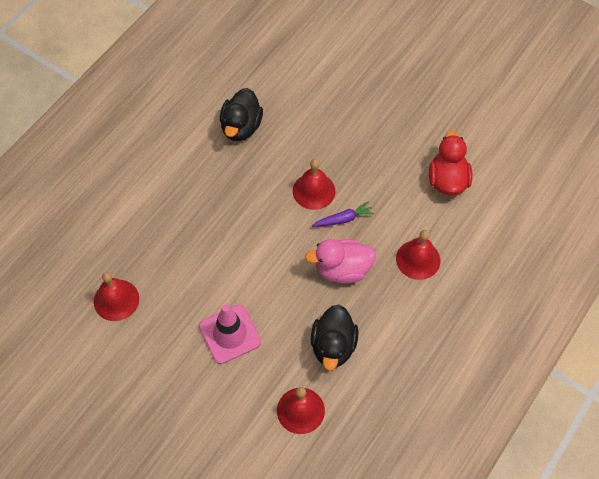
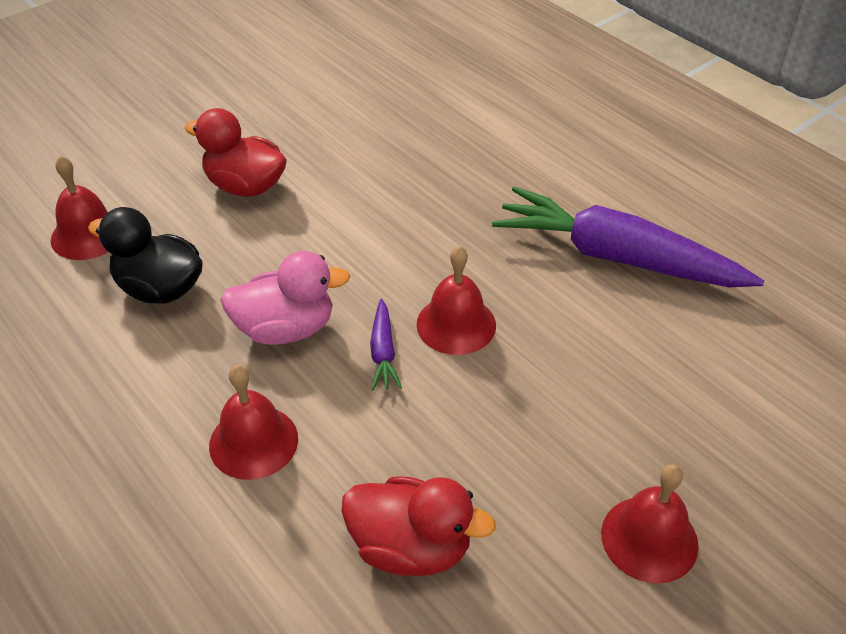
camera: 105 degrees right, 15 degrees down
red bell [94,272,139,321] -> red bell moved to [601,465,699,584]
pink traffic cone [199,305,261,364] -> red duck [185,108,287,197]
black duck [220,88,263,141] -> purple carrot [492,186,764,287]
pink duck [305,239,376,283] -> pink duck turned 75 degrees clockwise [220,251,350,345]

